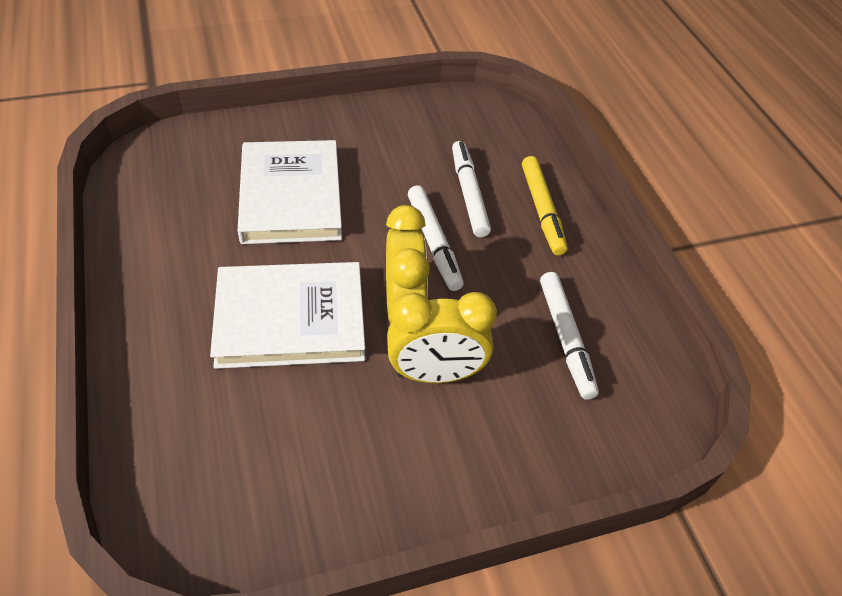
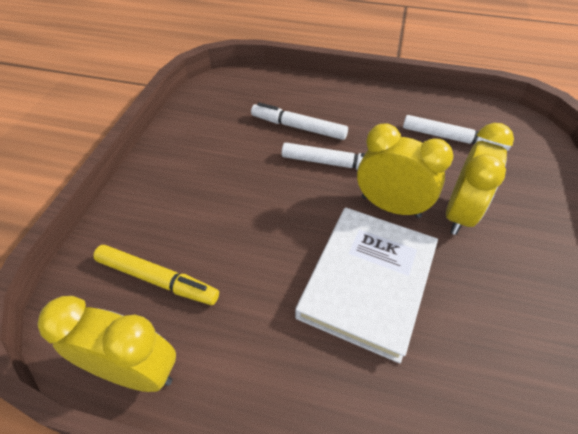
camera: 55 degrees left, 0 degrees up
white book [238,140,342,244] -> none
yellow marker [522,156,568,256] -> yellow marker moved to [93,245,219,305]
none -> yellow clock [38,296,176,392]

